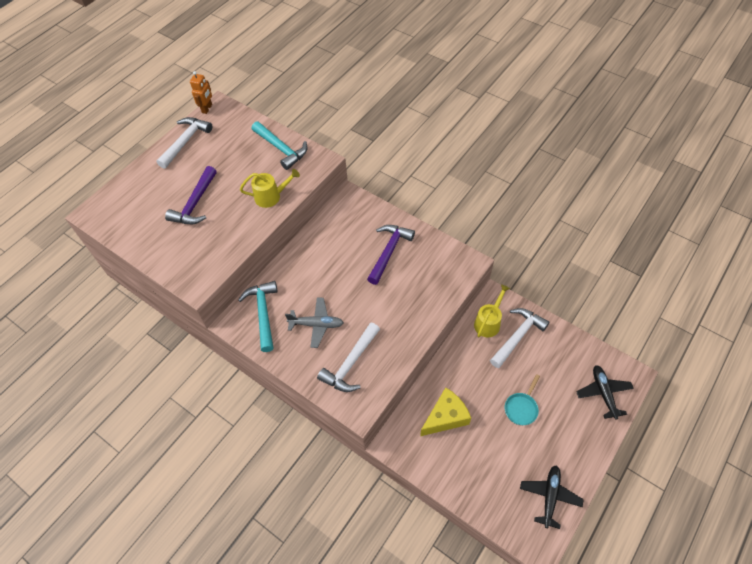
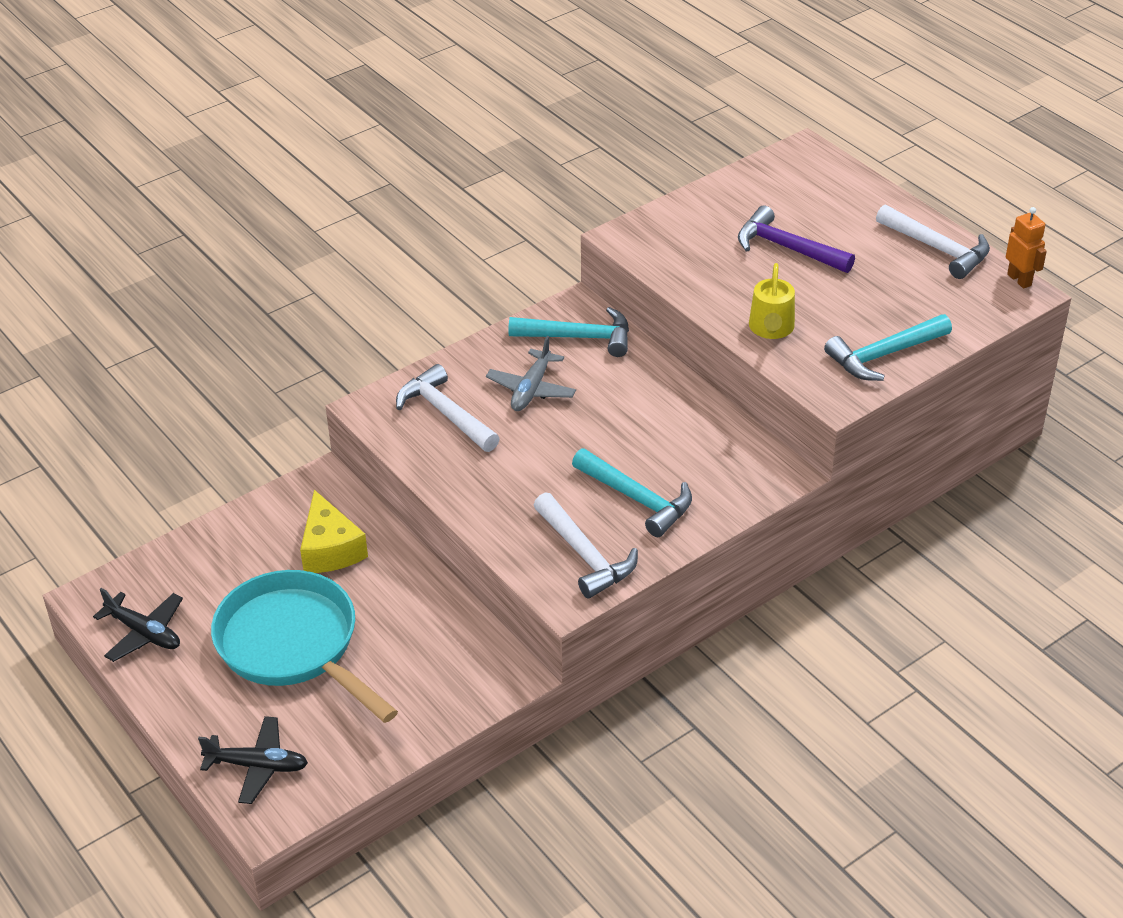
camera: 105 degrees right, 15 degrees down
orange robot [190,71,212,114] -> orange robot turned 150 degrees counterclockwise [1006,207,1047,289]
purple hammer [367,225,415,285] -> turquoise hammer [572,449,692,537]
yellow watering can [474,284,510,337] -> none
white hammer [490,308,549,368] -> white hammer moved to [533,492,638,599]
turquoise pan [505,374,540,425] -> turquoise pan [211,570,398,723], size x2.43

